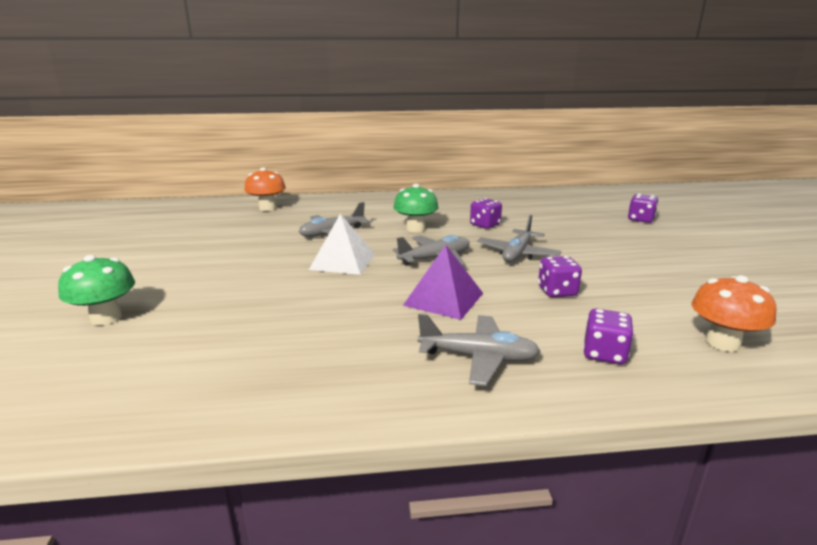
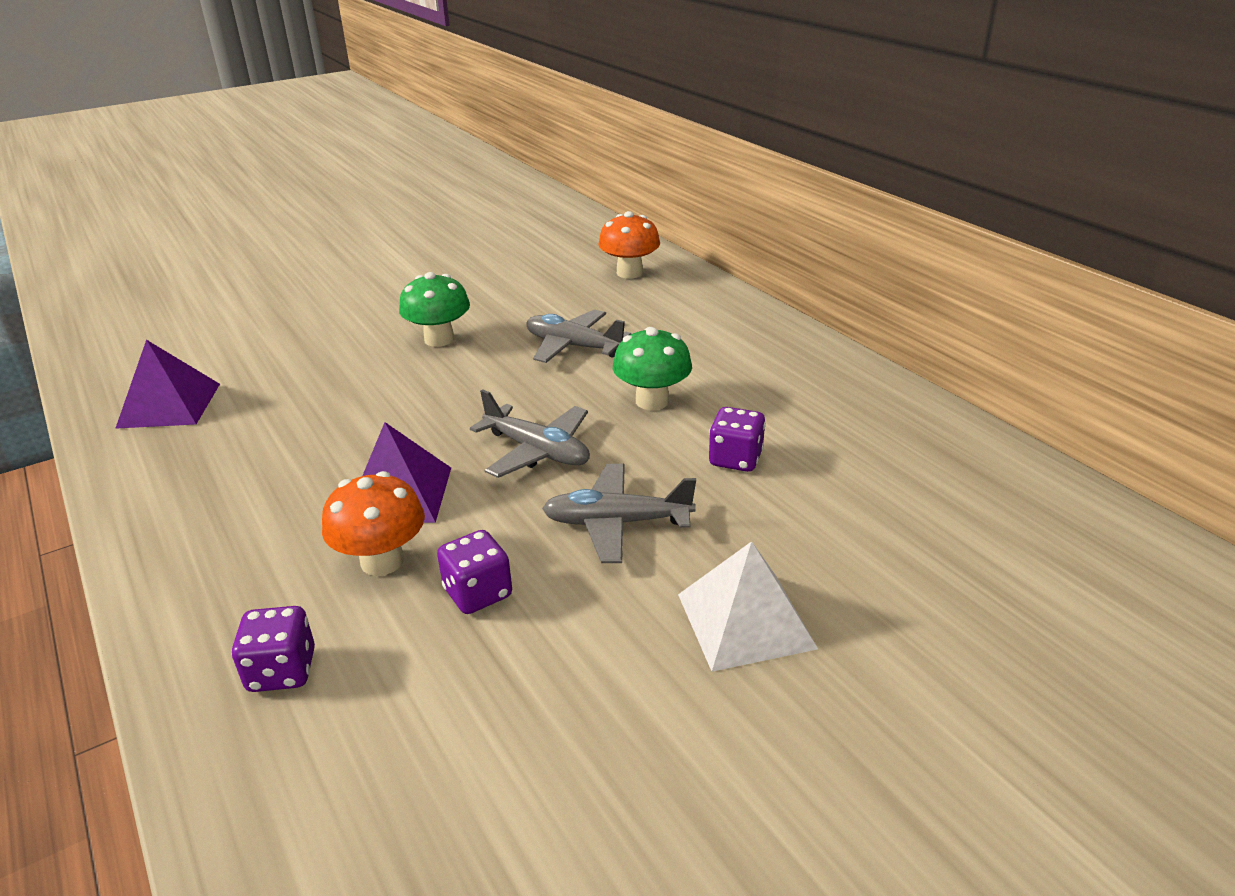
camera: 65 degrees right, 10 degrees up
green mushroom [58,255,135,325] -> green mushroom moved to [399,272,470,347]
white pyramid [309,214,375,275] -> white pyramid moved to [678,541,818,672]
grey plane [418,314,540,386] -> none
purple dice [628,194,658,223] -> none
orange mushroom [691,275,777,352] -> orange mushroom moved to [322,471,425,576]
none -> purple pyramid [115,340,220,429]

